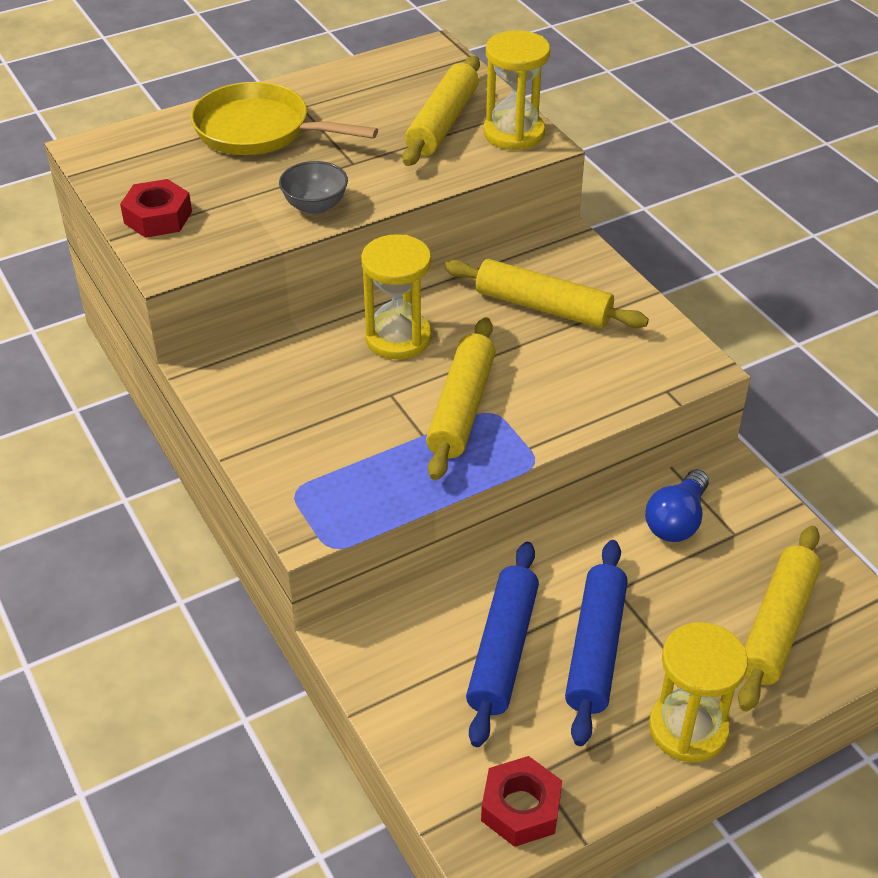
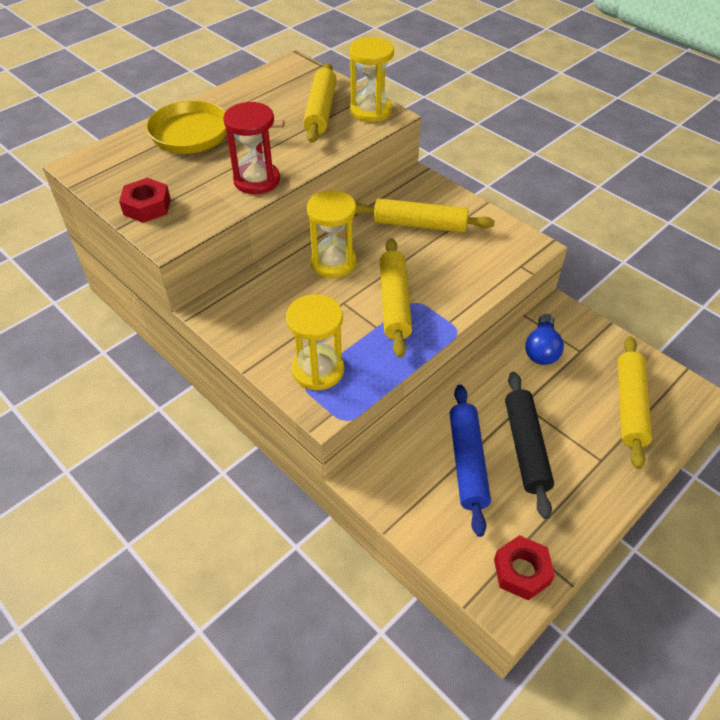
camera: 15 degrees left, 5 degrees up
grey bowl [279,161,348,214] -> red hourglass [223,102,280,194]
blue rolling pin [565,540,628,746] -> black rolling pin [505,372,554,519]
yellow hourglass [649,622,748,762] -> yellow hourglass moved to [286,294,344,391]

